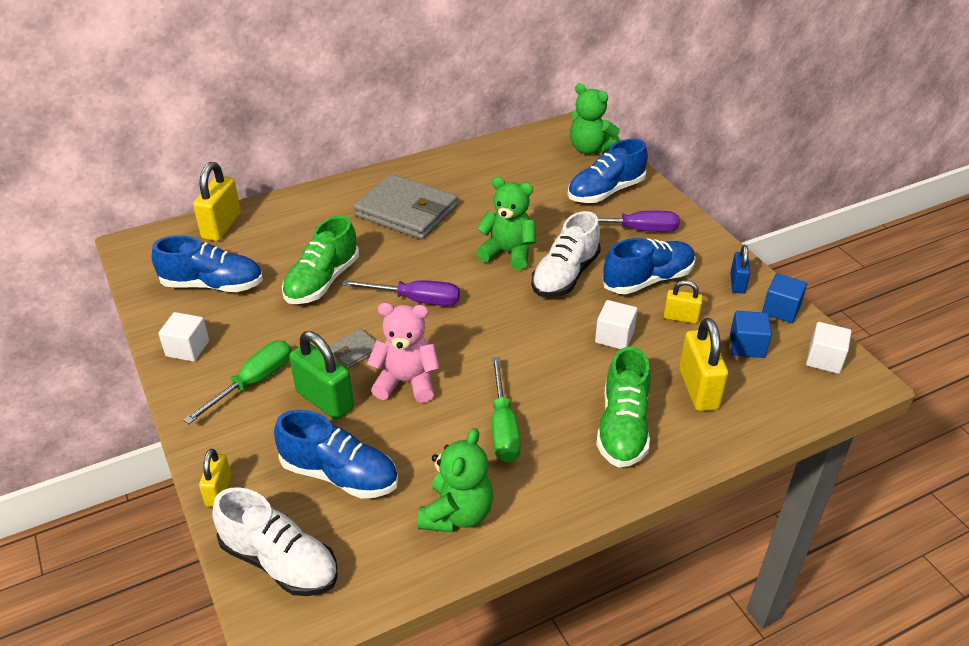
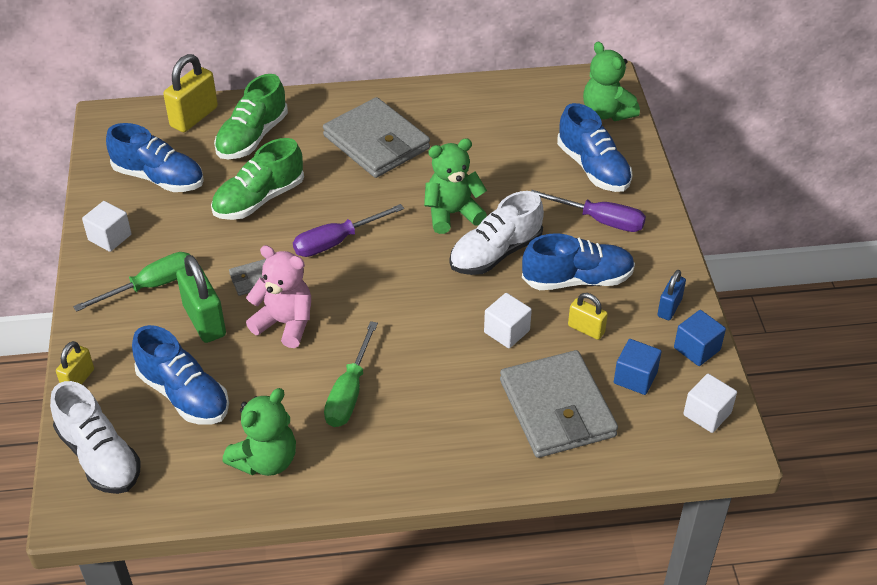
camera: 20 degrees right, 5 degrees up
purple screwdriver [342,280,460,306] -> purple screwdriver turned 120 degrees clockwise [293,204,404,257]
green teddy bear [476,177,536,270] -> green teddy bear turned 60 degrees counterclockwise [424,138,487,234]
blue shoe [567,139,648,203] -> blue shoe turned 105 degrees counterclockwise [557,103,632,192]
green shoe [596,347,651,467] -> green shoe moved to [214,74,288,159]
yellow padlock [679,318,728,411] -> grey wallet [500,350,618,458]

